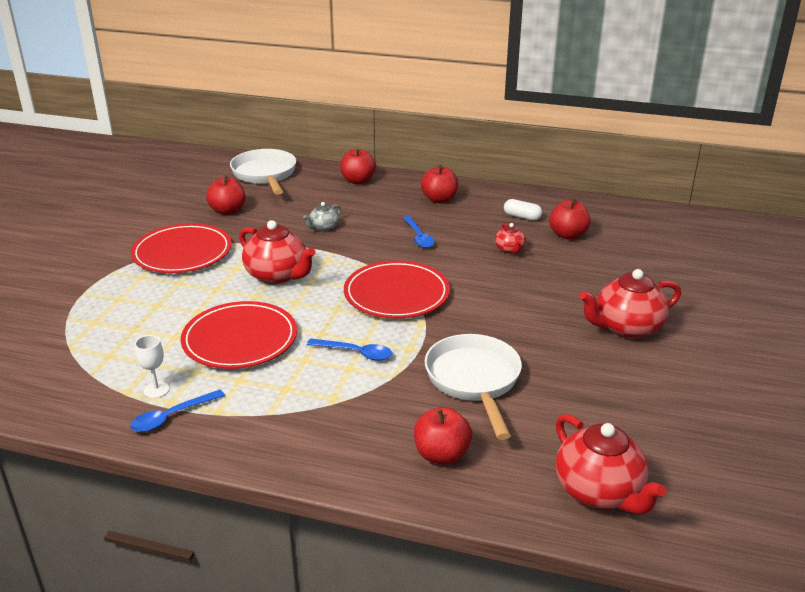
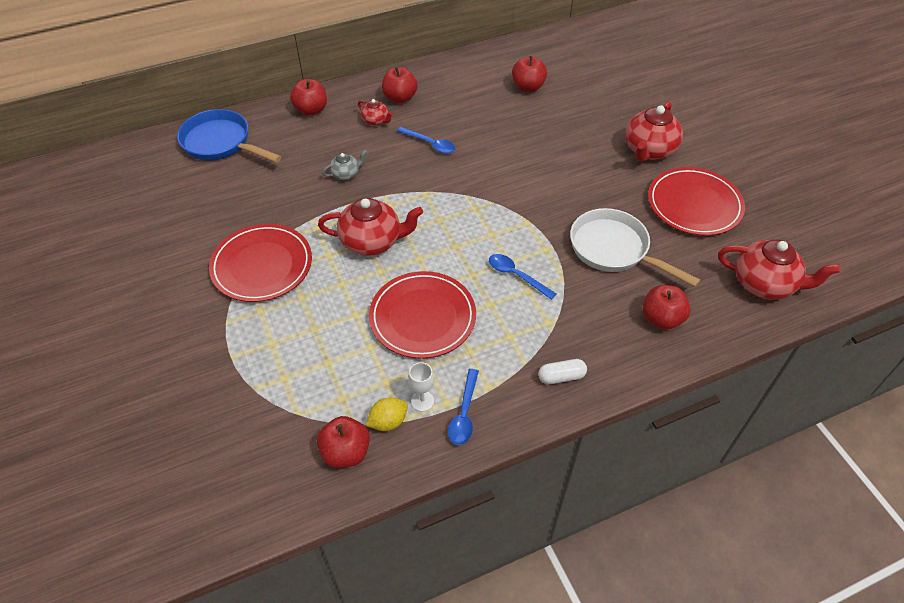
camera: 40 degrees left, 20 degrees up
red apple [206,176,246,215] -> red apple moved to [317,416,370,468]
white pan [230,149,296,195] -> blue pan [177,109,282,163]
grey teapot [303,202,341,231] -> grey teapot turned 120 degrees counterclockwise [322,150,367,180]
blue spoon [307,338,392,361] -> blue spoon turned 120 degrees counterclockwise [489,254,556,300]
red plate [344,261,450,318] -> red plate moved to [648,167,745,236]
red teapot [495,223,526,254] -> red teapot moved to [358,99,393,126]
white capsule [504,199,542,221] -> white capsule moved to [538,359,587,384]
none -> yellow lemon [366,397,408,431]

